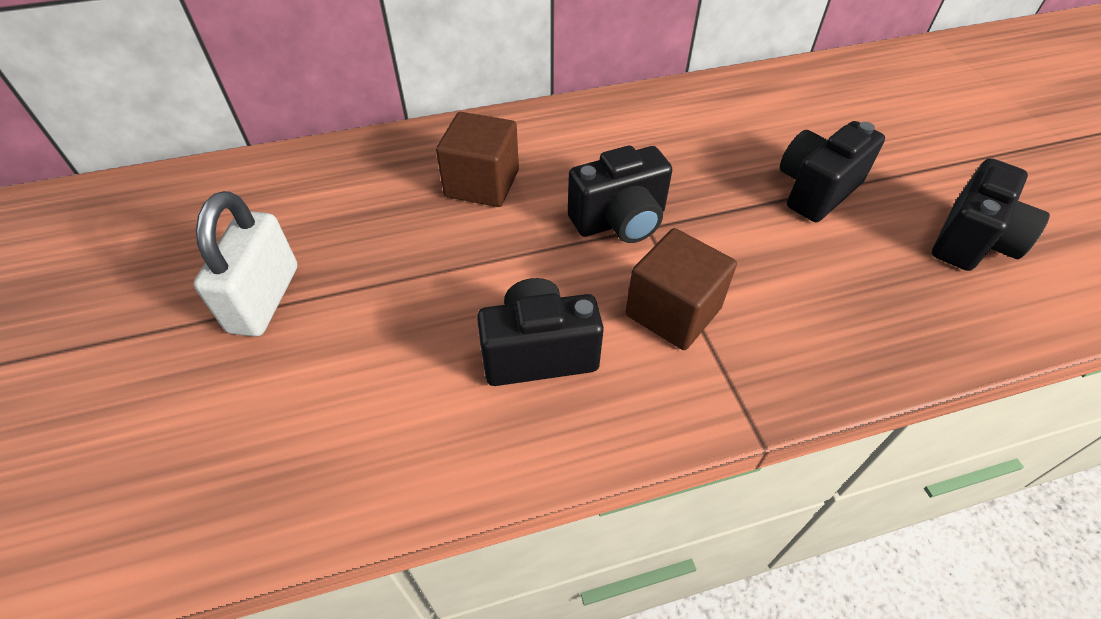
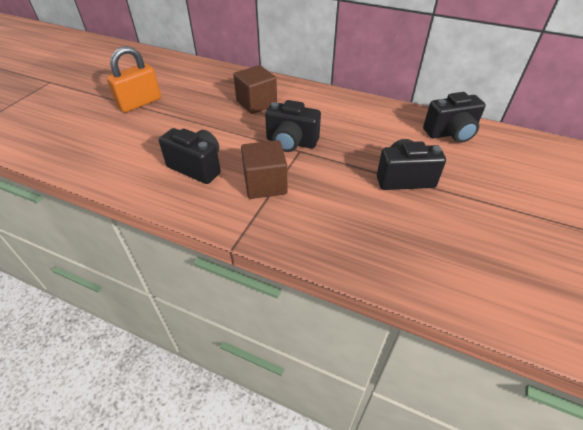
camera: 40 degrees right, 5 degrees down
white padlock [194,191,297,337] -> orange padlock [107,46,161,113]
black camera [932,158,1050,271] -> black camera moved to [423,92,486,143]

